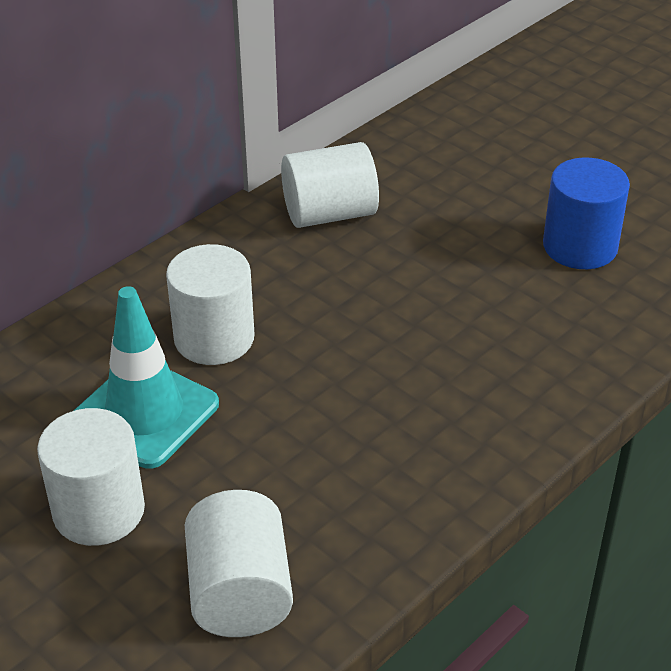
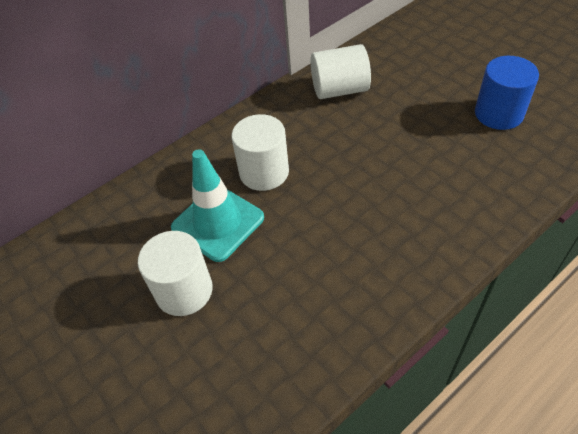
camera: 10 degrees right, 10 degrees up
white cylinder [185,490,293,637] -> none

